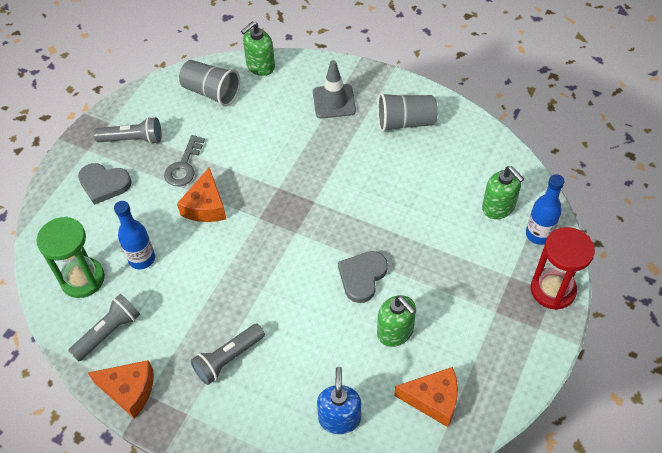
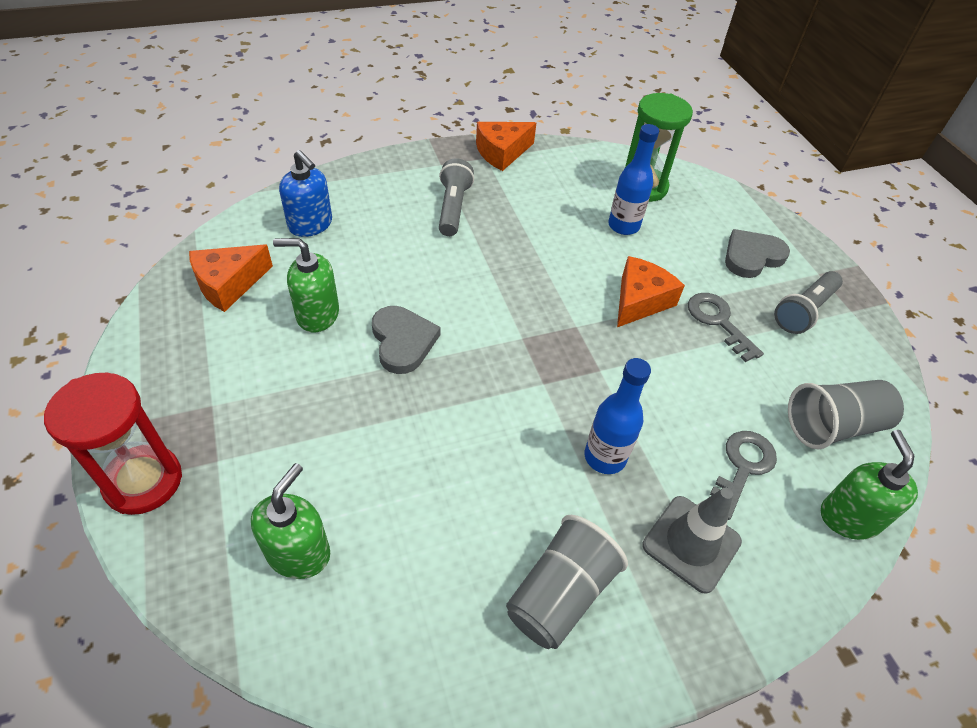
camera: 130 degrees right, 5 degrees down
grey flashlight [68,294,140,362] -> none
orange cheese [177,167,226,222] -> orange cheese turned 75 degrees clockwise [617,256,685,327]
green soap dispenser [482,166,524,219] -> green soap dispenser turned 105 degrees clockwise [251,463,330,579]
blue bottle [526,174,565,245] -> blue bottle moved to [585,358,651,474]
none -> grey key [710,431,777,520]

